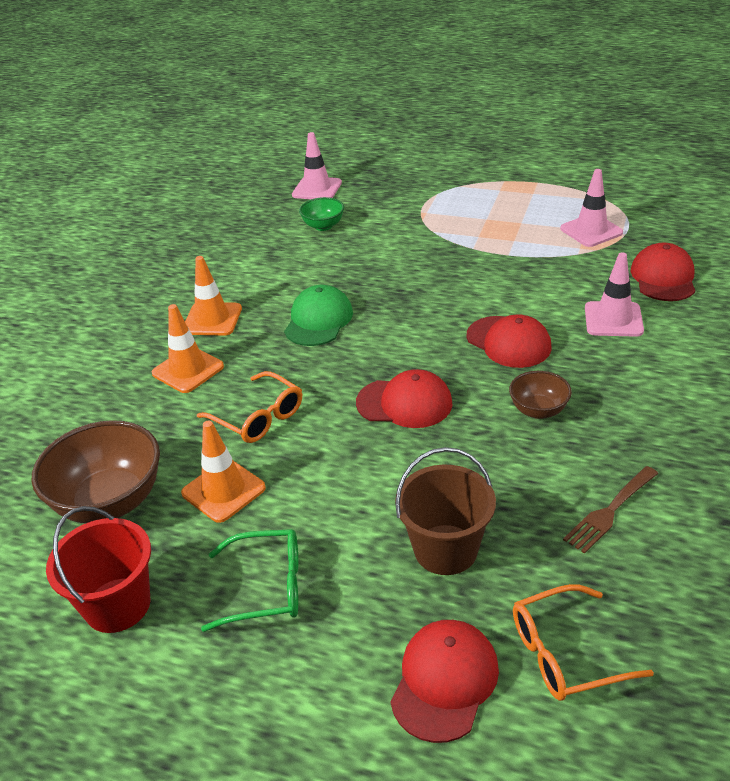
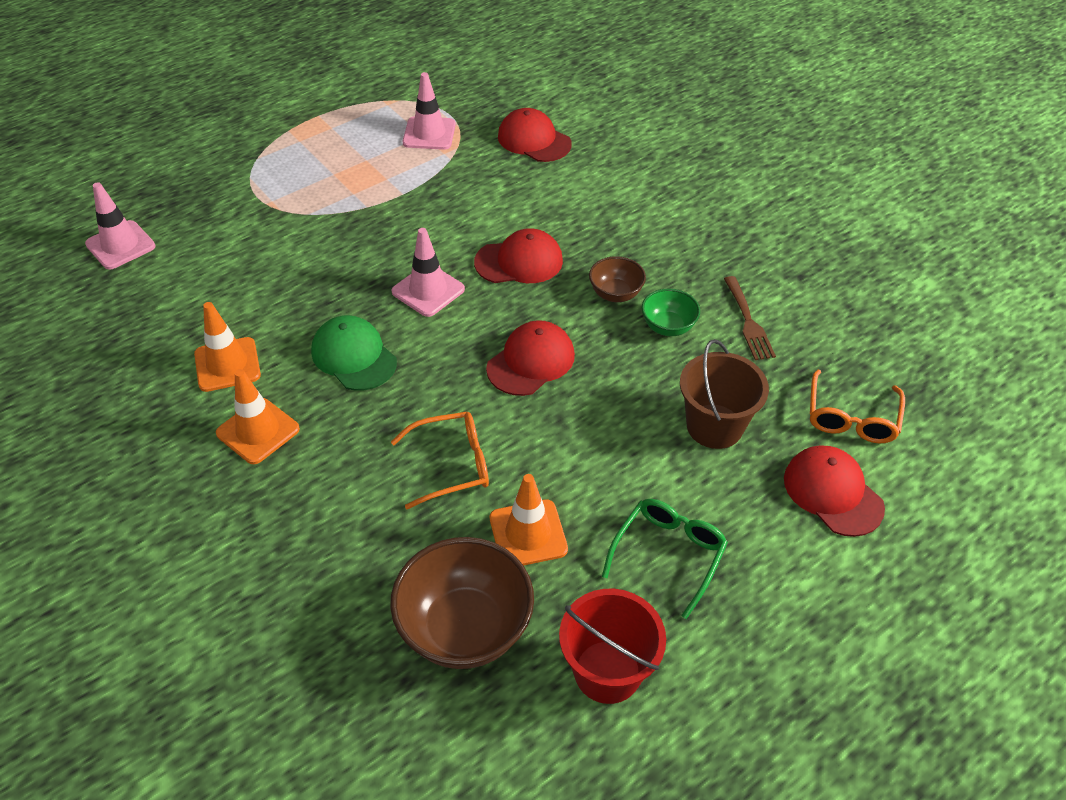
camera: 60 degrees left, 10 degrees up
orange traffic cone [152,304,224,393] -> orange traffic cone moved to [194,302,261,392]
green bowl [299,197,344,231] -> green bowl moved to [642,289,700,336]
pink traffic cone [585,252,644,337] -> pink traffic cone moved to [391,228,465,317]

